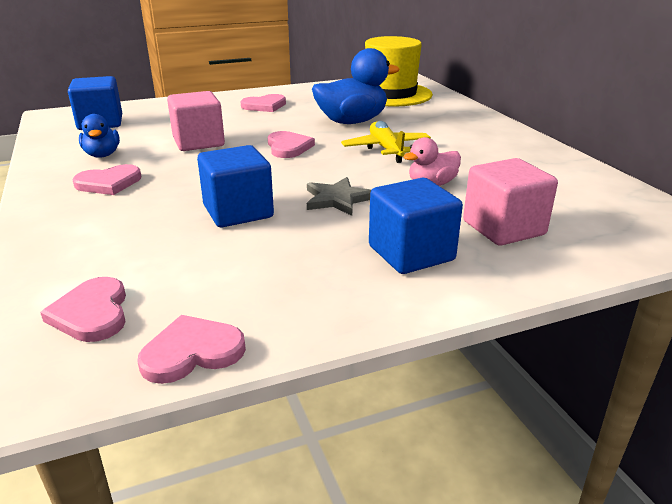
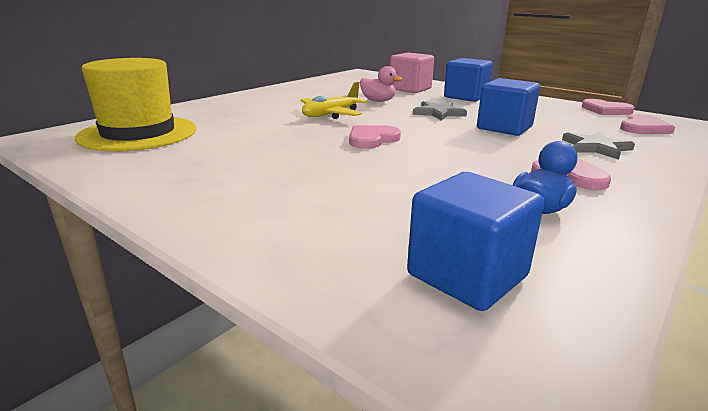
camera: 120 degrees left, 5 degrees down
pink cube [167,91,225,151] -> none
pink heart [240,94,286,112] -> none
blue duck [312,48,400,124] -> none
none -> grey star [562,131,635,160]

